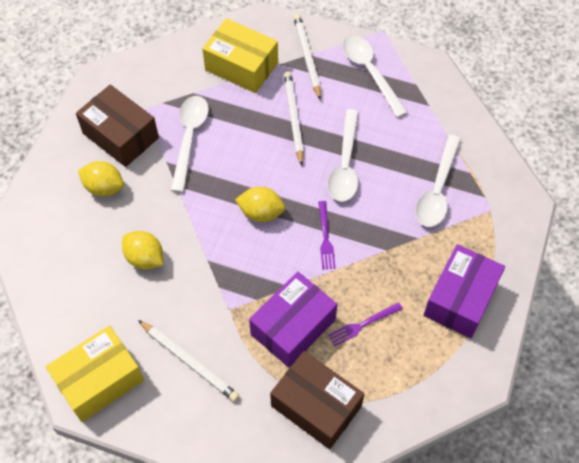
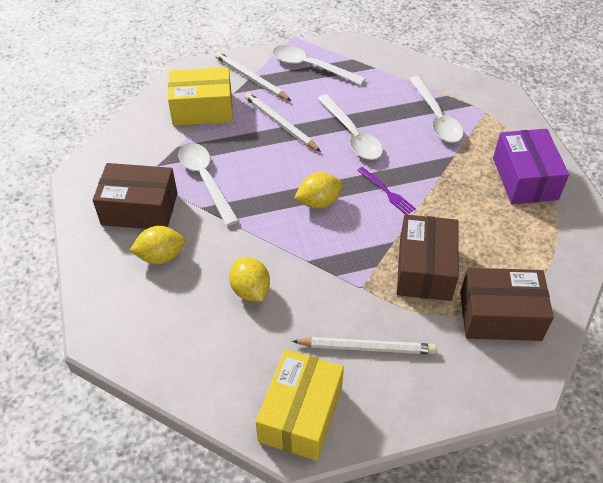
camera: 35 degrees left, 10 degrees down
yellow lemon [122,231,163,269] -> yellow lemon turned 60 degrees clockwise [229,257,270,301]
purple box [249,272,337,368] -> brown box [397,214,459,301]
purple fork [328,302,403,346] -> none

